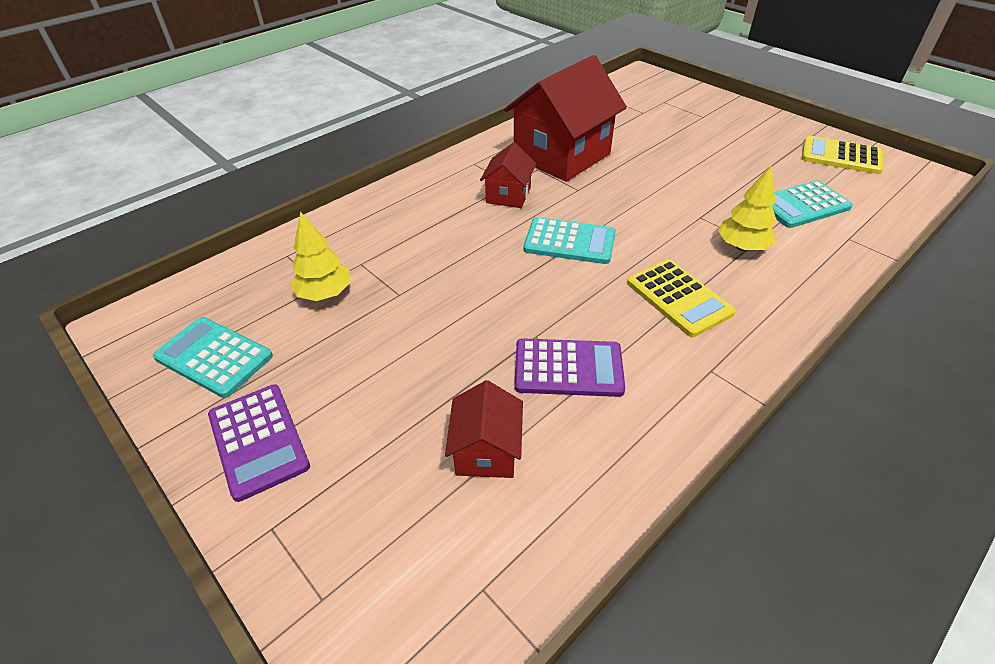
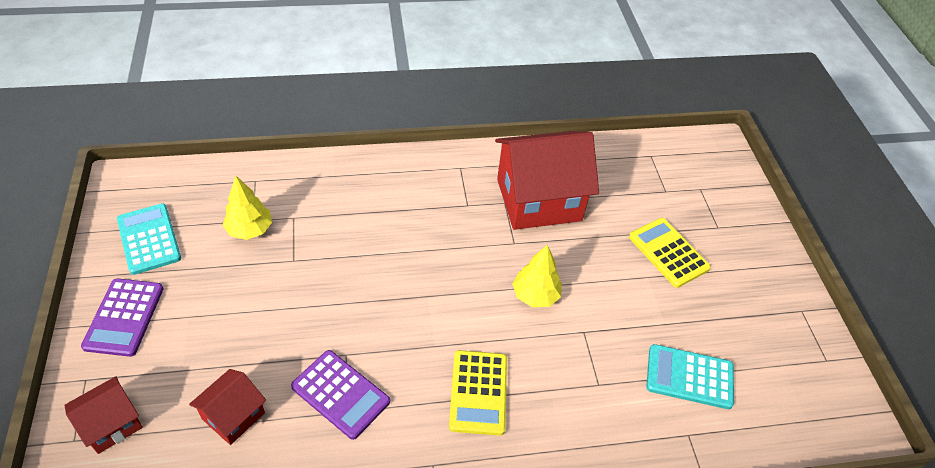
camera: 30 degrees right, 5 degrees up
red house [480,142,536,208] -> red house moved to [64,376,143,454]
turquoise calculator [523,217,616,264] -> none
yellow tree [718,166,776,251] -> yellow tree moved to [512,245,562,307]
yellow calculator [802,136,884,174] -> yellow calculator moved to [629,218,711,288]

